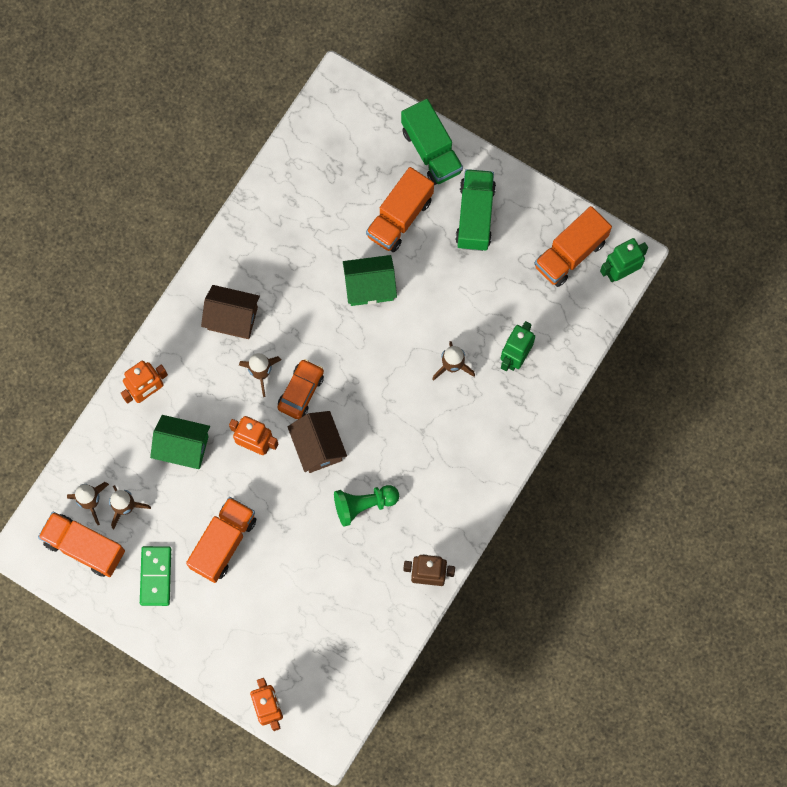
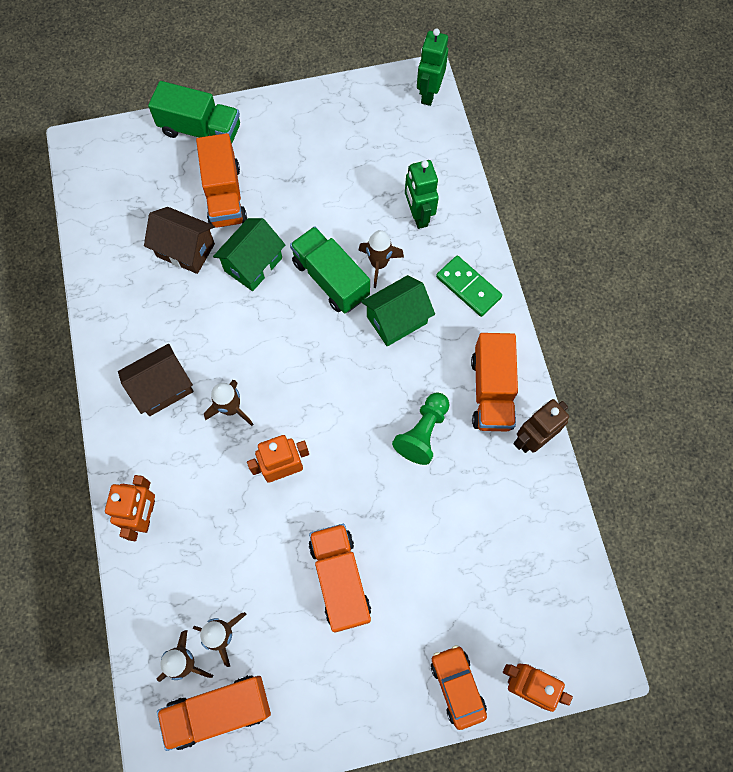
camera: 45 degrees left, 5 degrees down
green domino [140,546,171,606] -> green domino moved to [436,256,502,317]
green house [150,415,210,469] -> green house moved to [361,275,435,347]
orange car [277,359,324,419] -> orange car moved to [431,645,487,730]
brown house [288,411,347,473] -> brown house moved to [144,207,215,274]
green truck [455,169,496,251] -> green truck moved to [290,226,370,313]
orange truck [534,206,612,287] -> orange truck moved to [471,333,518,431]

